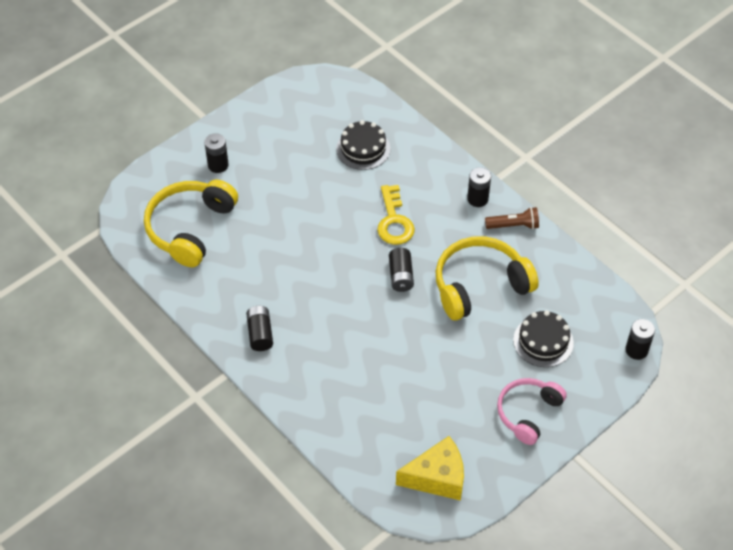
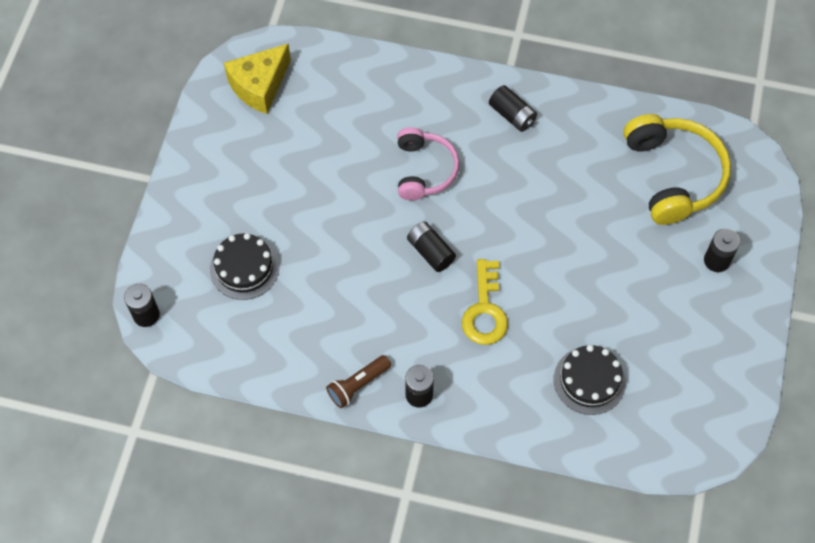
camera: 145 degrees right, 10 degrees up
yellow key [377,185,415,245] -> yellow key turned 135 degrees counterclockwise [462,259,508,345]
yellow headphones [435,236,539,320] -> none
pink headphones [497,378,567,445] -> pink headphones moved to [397,127,459,200]

